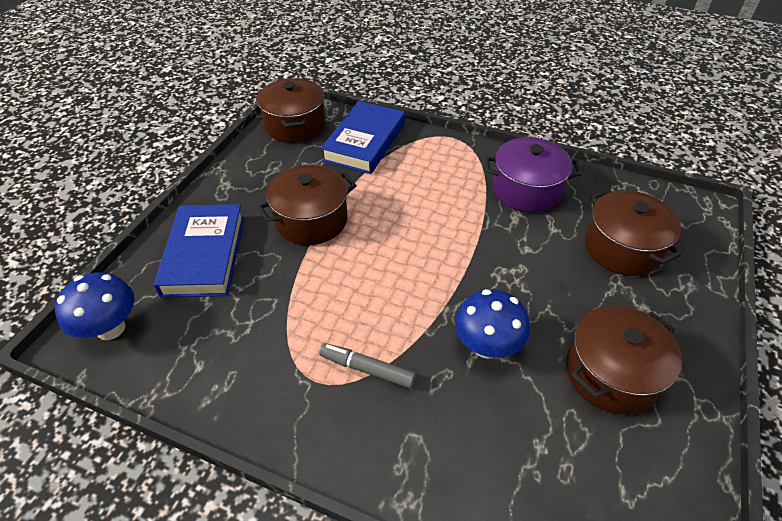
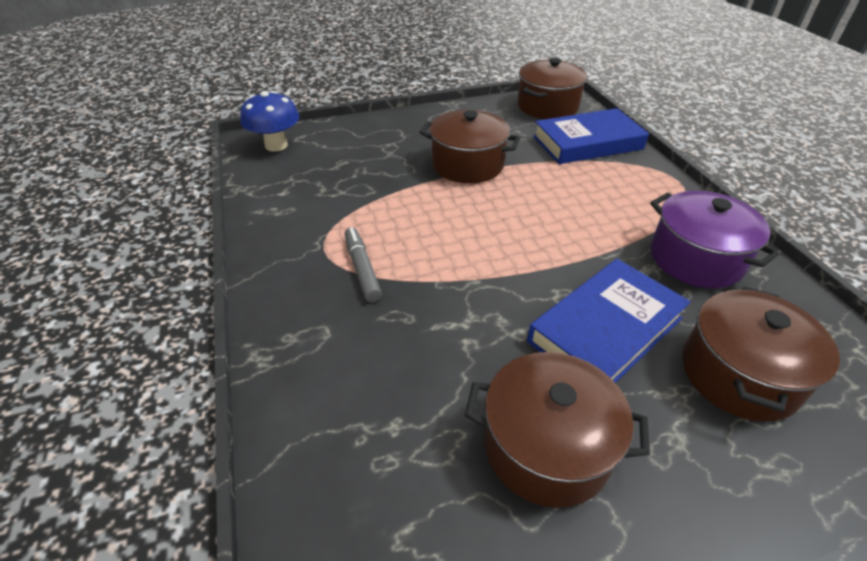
camera: 50 degrees right, 5 degrees down
blue book [153,204,244,298] -> blue book moved to [527,259,691,383]
blue mushroom [455,289,530,359] -> none

